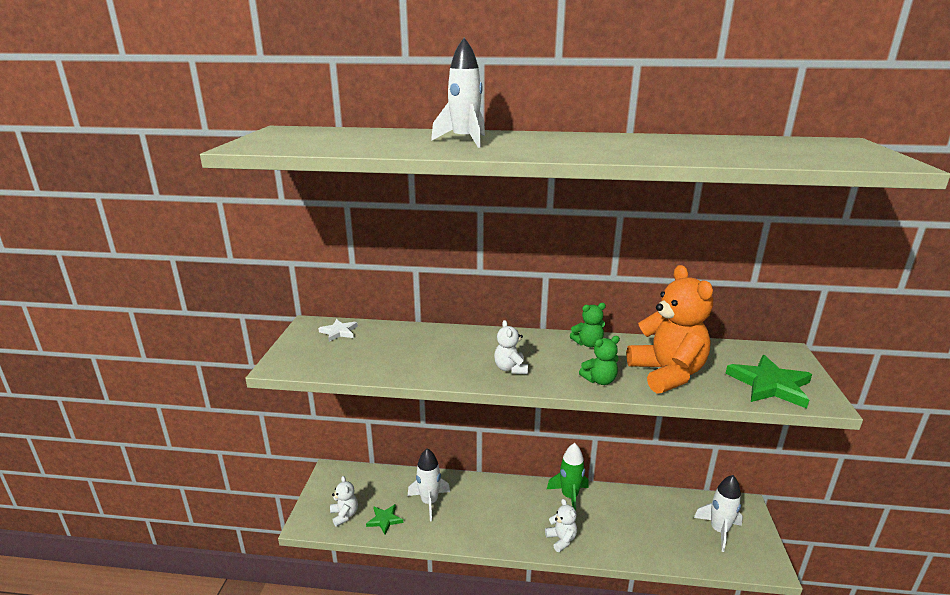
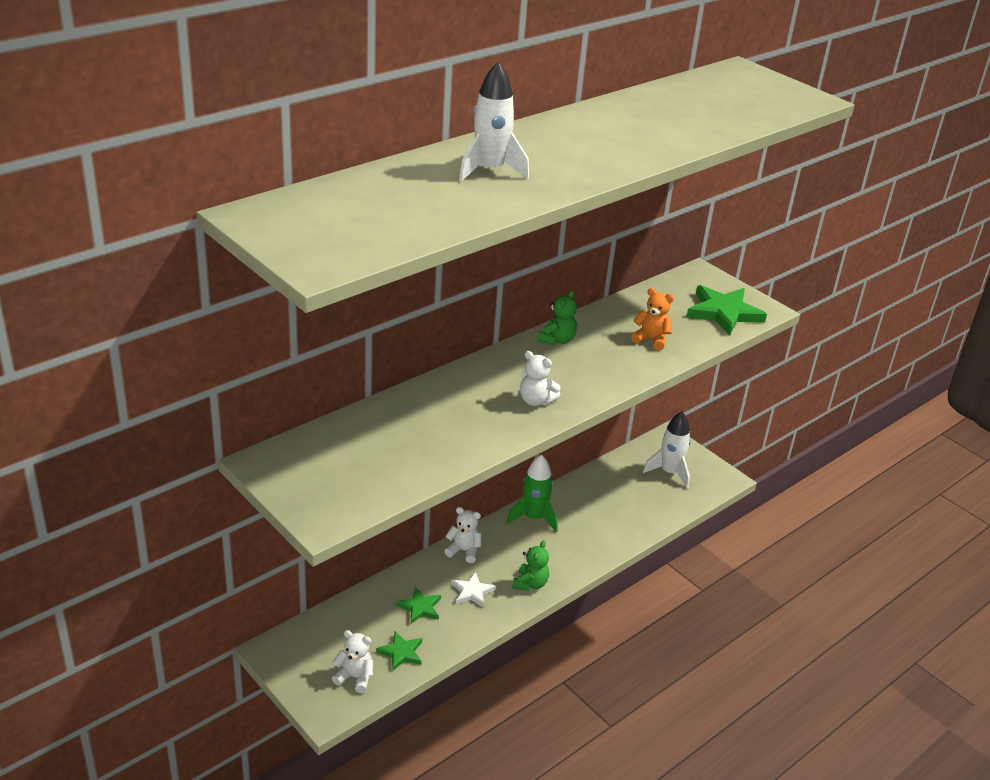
camera: 50 degrees left, 10 degrees up
white star [318,319,358,342] -> white star moved to [451,572,496,608]
white rocket [408,448,450,522] -> green star [396,587,441,624]
white teddy bear [545,499,577,552] -> white teddy bear moved to [444,507,482,563]
green teddy bear [579,336,620,385] -> green teddy bear moved to [512,540,549,591]
orange teddy bear [626,265,713,394] -> orange teddy bear [631,288,674,350], size x0.47

